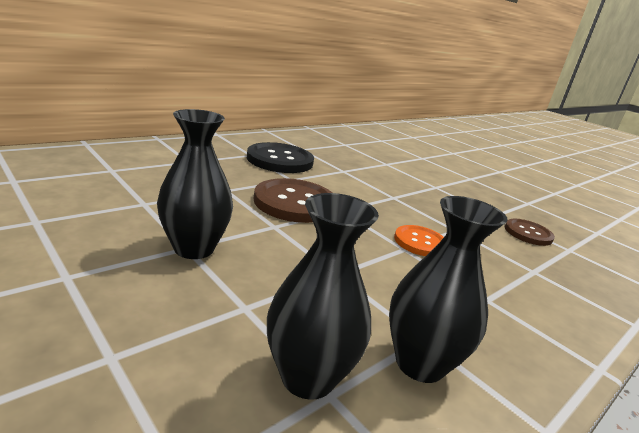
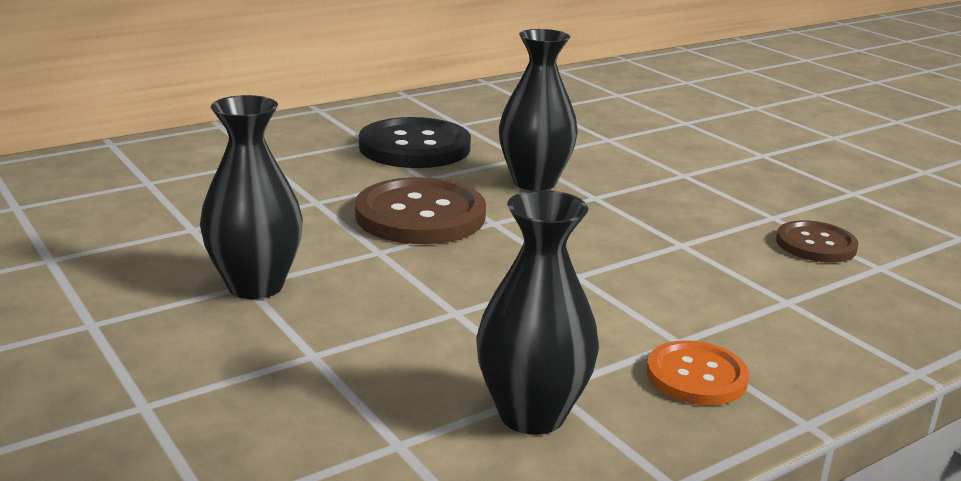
camera: 10 degrees right, 0 degrees up
black vase [267,193,379,400] -> black vase moved to [499,29,578,191]
orange button [394,225,444,256] -> orange button moved to [646,340,749,405]

